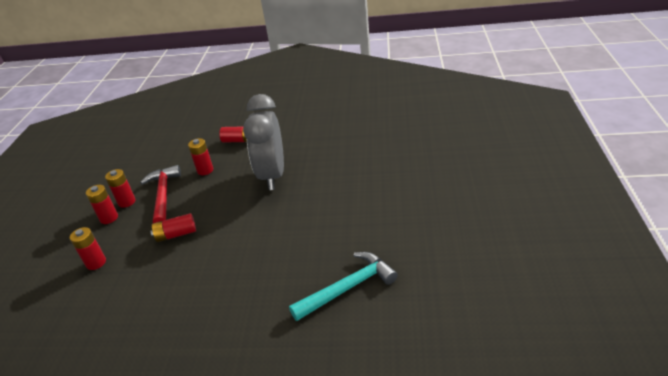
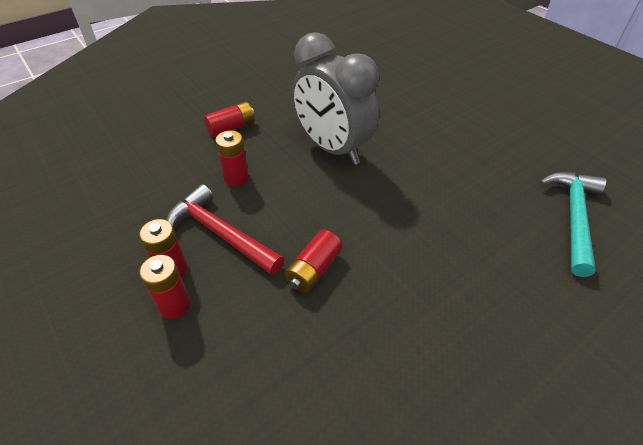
camera: 45 degrees left, 10 degrees up
red battery [70,227,106,270] -> none

